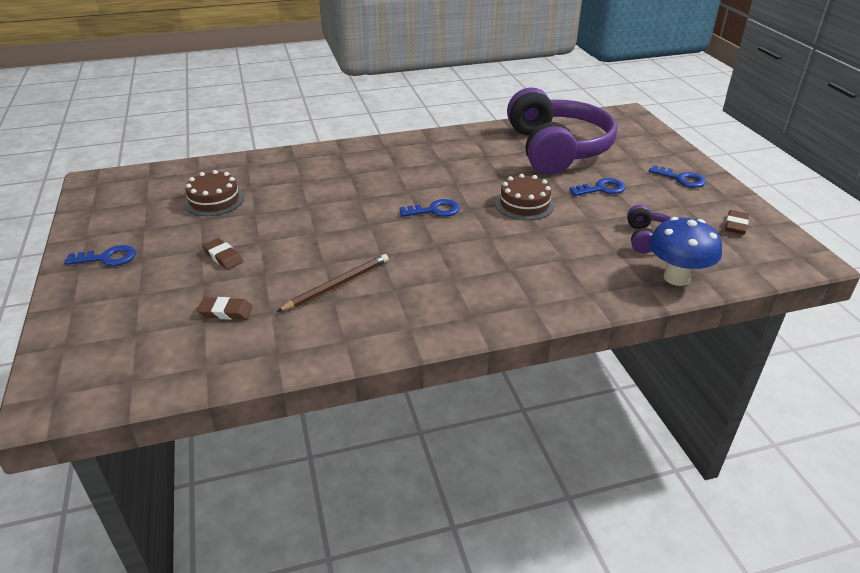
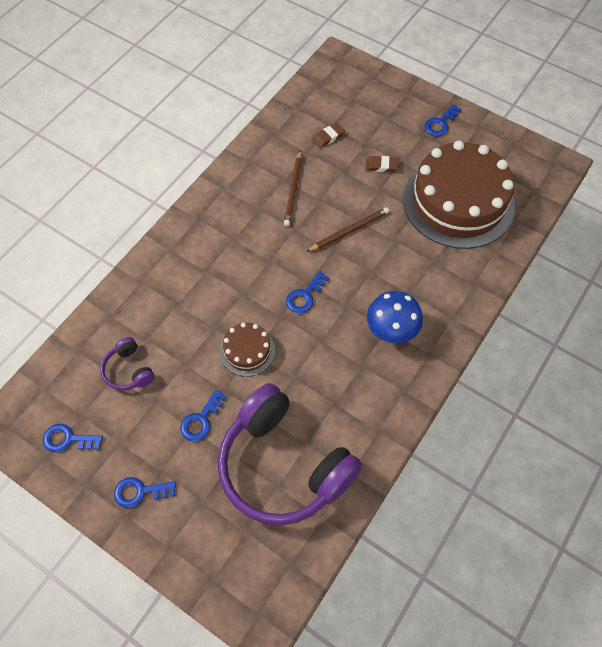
camera: 140 degrees right, 25 degrees up
brown cake [184,170,244,216] -> brown cake [403,140,515,249], size x2.24
blue mushroom [649,217,722,286] -> blue mushroom moved to [367,291,423,343]
brown eraser [725,210,749,234] -> blue key [43,424,103,452]
none -> brown pencil [306,207,389,252]

